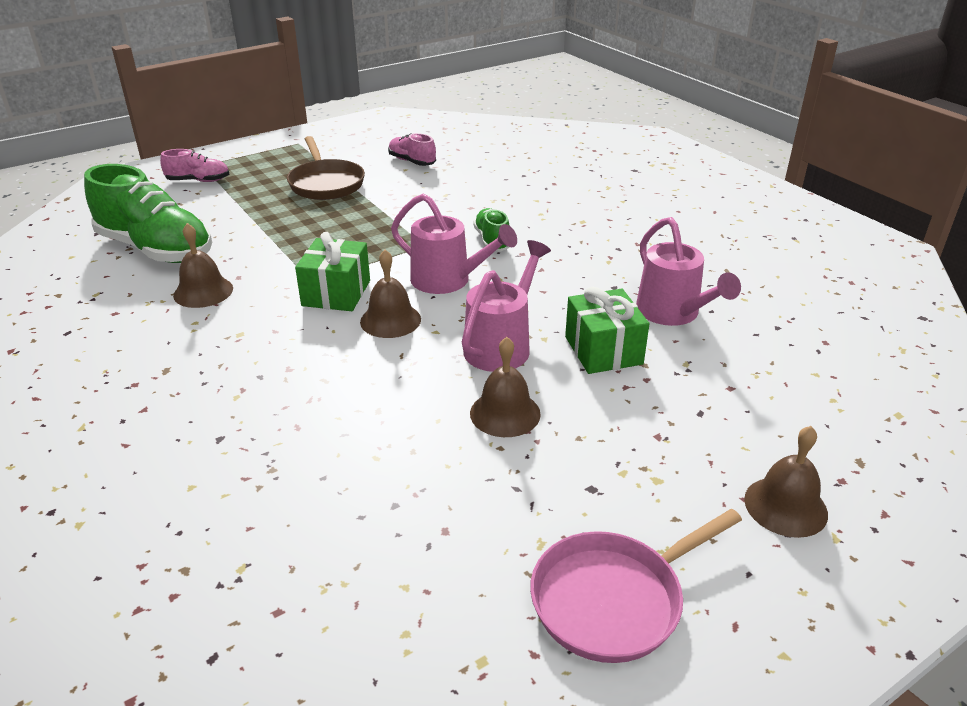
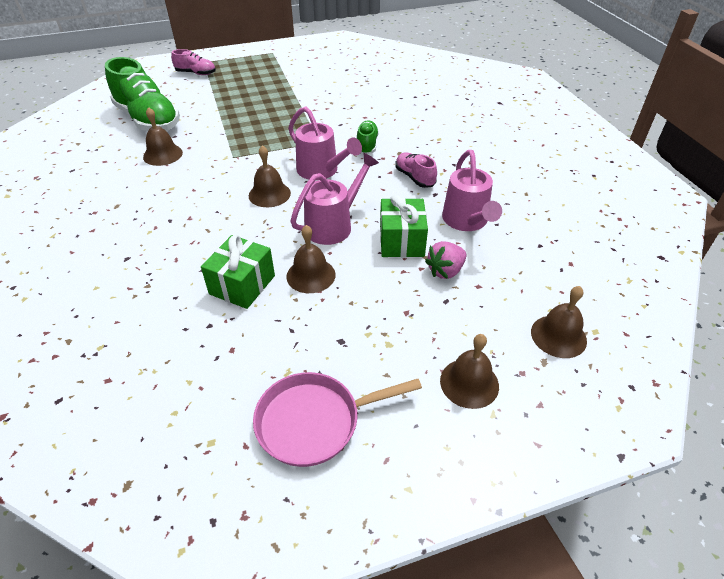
camera: 15 degrees right, 10 degrees up
brown pan [287,136,365,200] -> none
green gift [295,232,370,311] -> green gift moved to [201,235,275,309]
pink shoe [388,133,436,166] -> pink shoe moved to [395,153,437,188]
none -> pink strawberry [425,241,466,279]
none -> brown bell [531,286,587,358]

